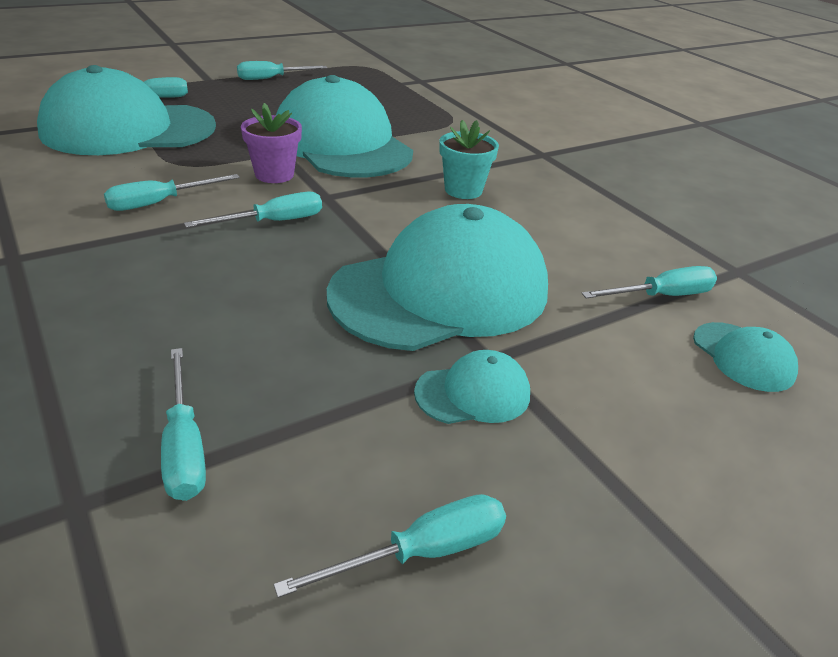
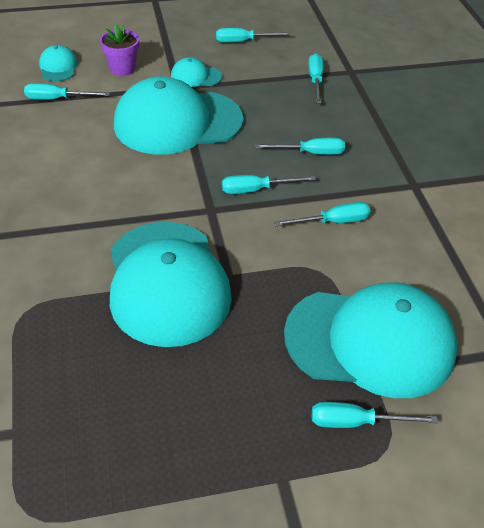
camera: 160 degrees left, 10 degrees up
turquoise screwdriver [237,61,327,80] -> turquoise screwdriver moved to [255,138,345,155]
purple flower pot [241,103,302,183] -> purple flower pot moved to [100,24,139,76]
turquoise flower pot [439,120,499,199] -> none

